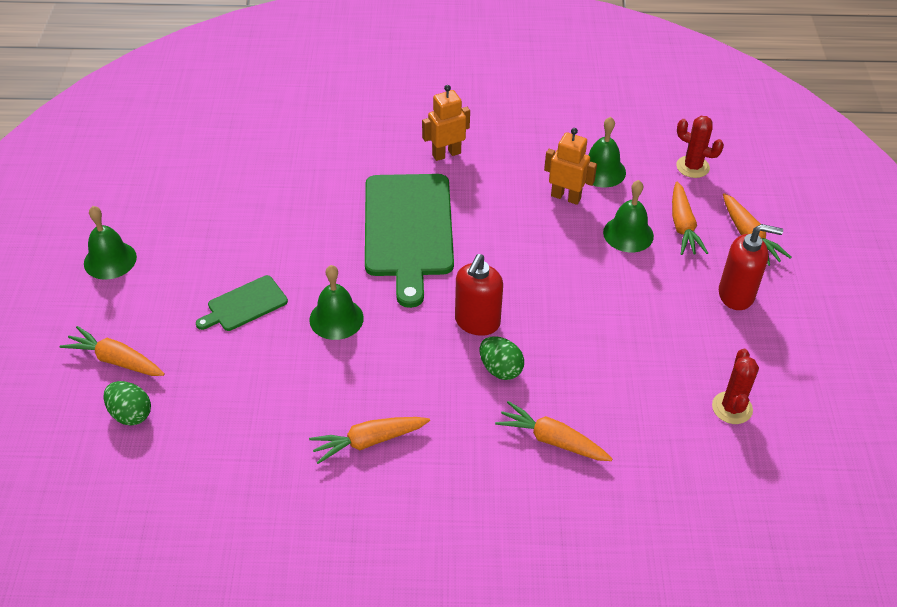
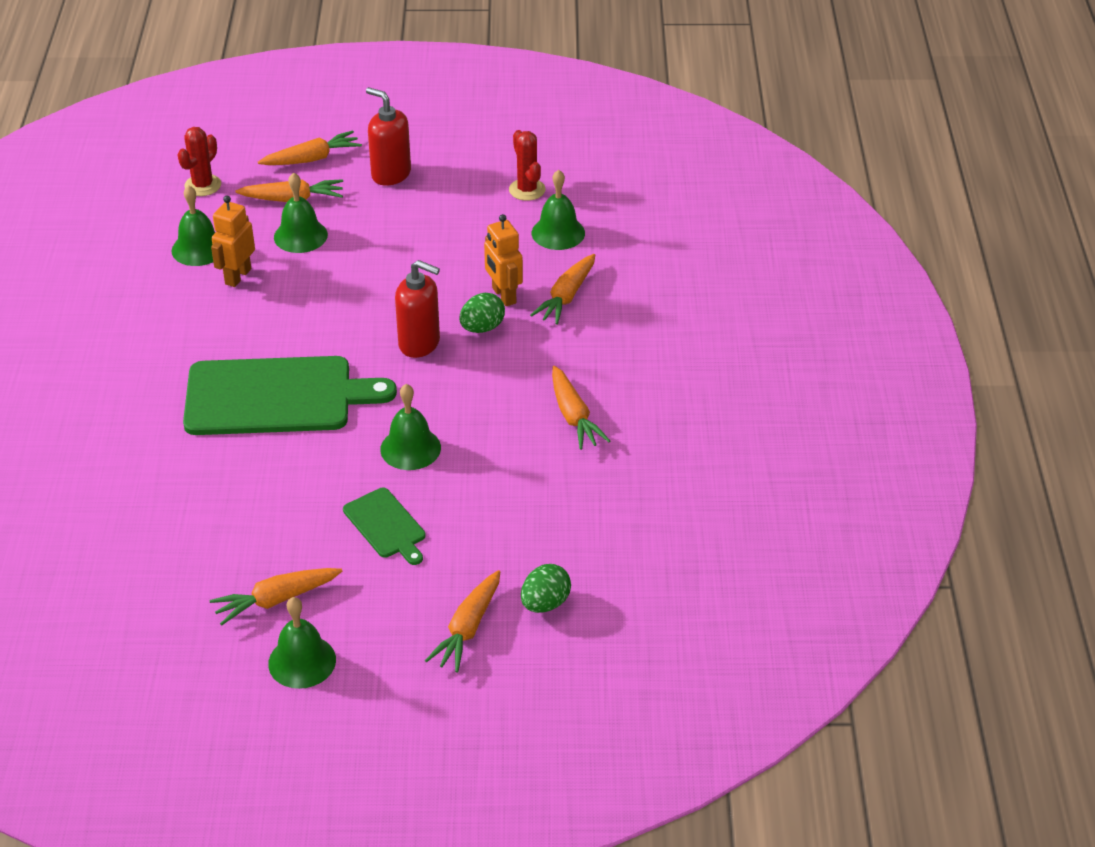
camera: 90 degrees left, 5 degrees down
orange robot [422,85,470,161] -> orange robot moved to [484,214,523,306]
red cactus [712,349,759,424] -> red cactus turned 60 degrees clockwise [509,130,545,201]
red soap dispenser [719,224,783,310] -> red soap dispenser turned 60 degrees counterclockwise [366,87,411,186]
none -> orange carrot [210,568,342,626]
none -> green bell [532,170,585,250]

